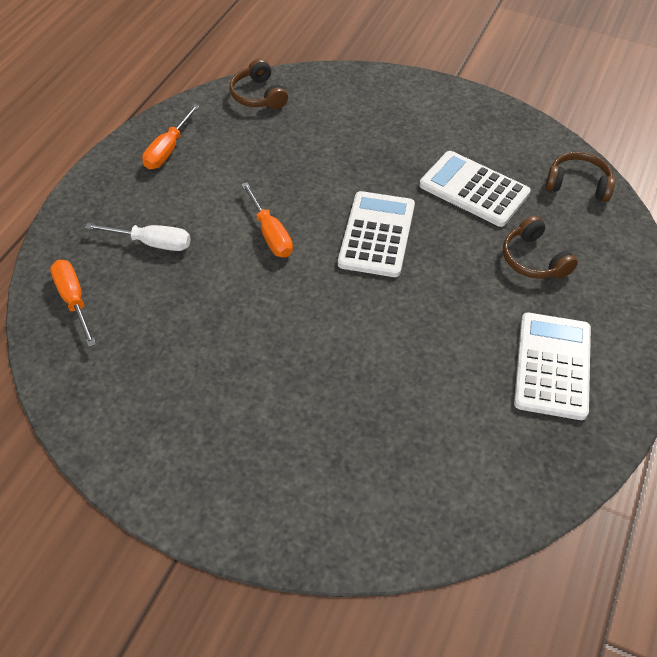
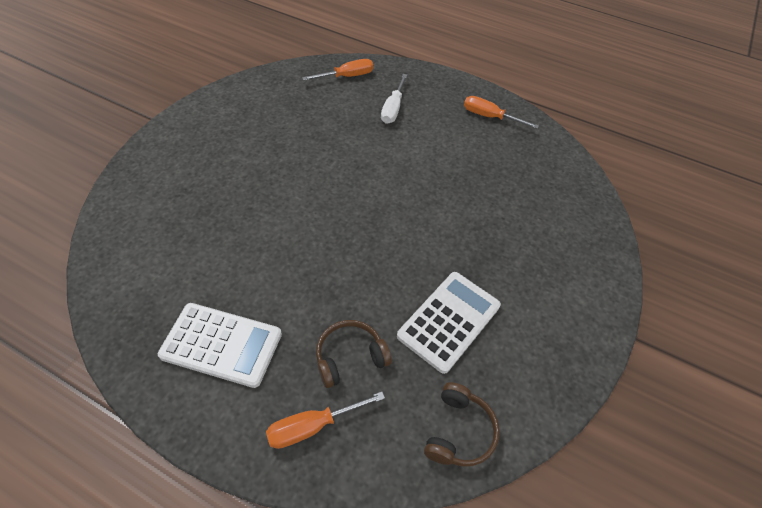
camera: 90 degrees right, 0 degrees up
brown headphones [229,59,288,109] -> none
orange screwdriver [241,182,293,258] -> orange screwdriver moved to [266,392,385,449]
white calculator [338,191,415,277] -> none

